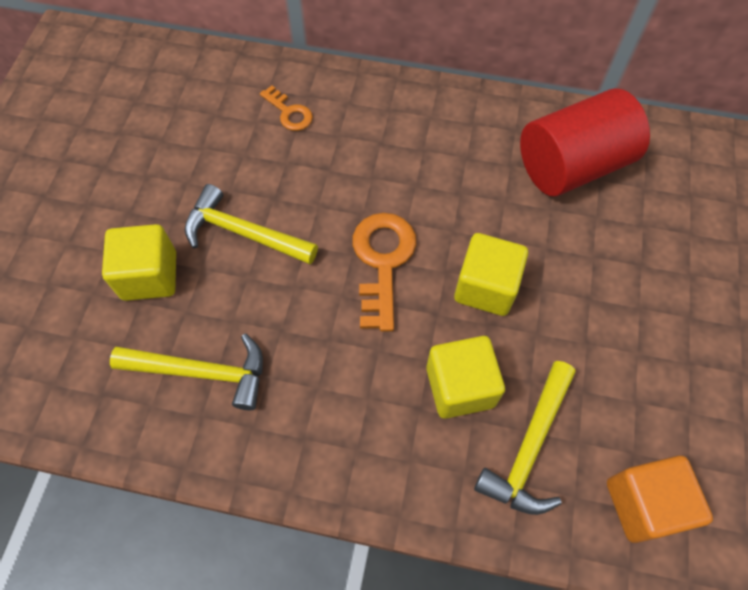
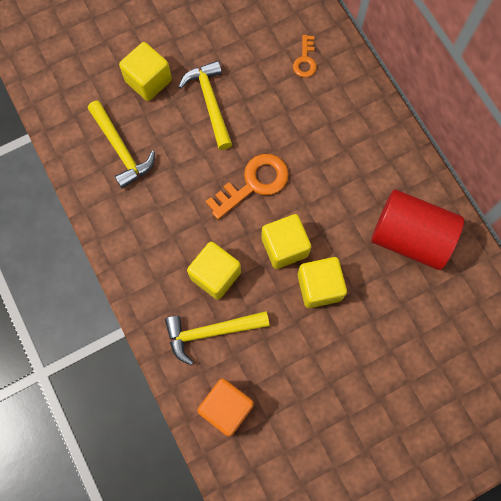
camera: 50 degrees right, 10 degrees up
none -> yellow cube [297,257,347,308]

